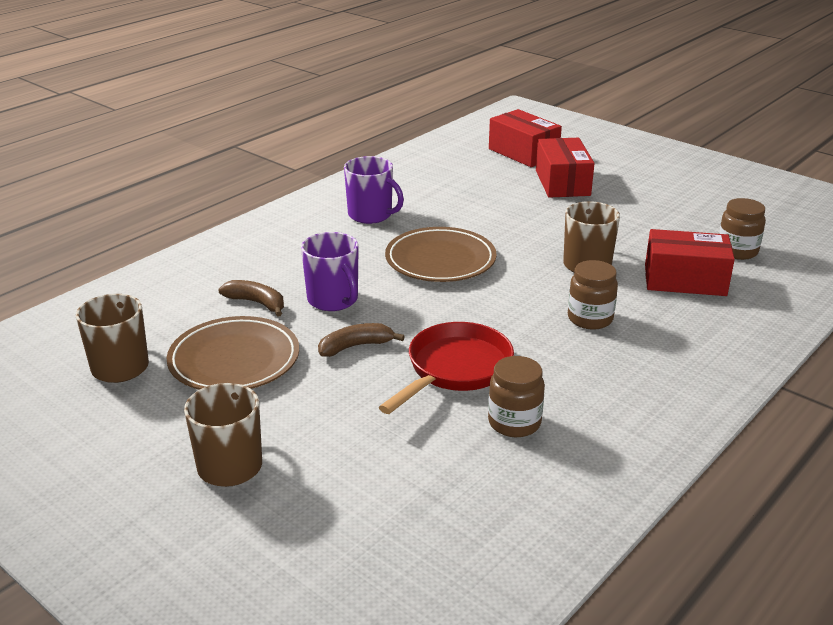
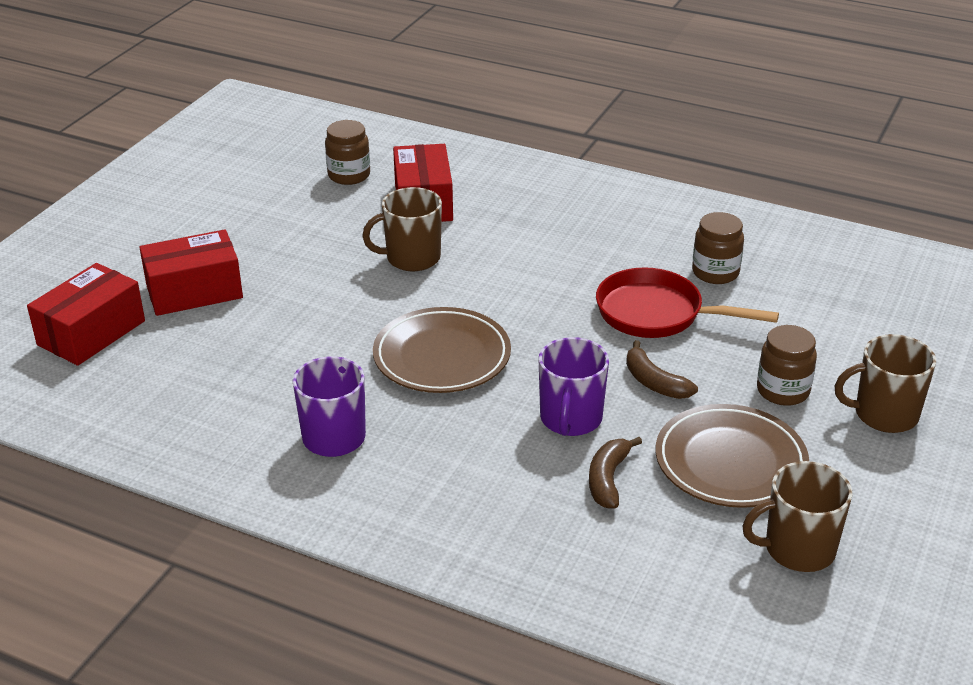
camera: 105 degrees left, 5 degrees up
purple mug [301,232,359,311] -> purple mug turned 150 degrees clockwise [539,337,609,436]
brown jar [568,260,618,329] -> brown jar moved to [757,325,817,406]

